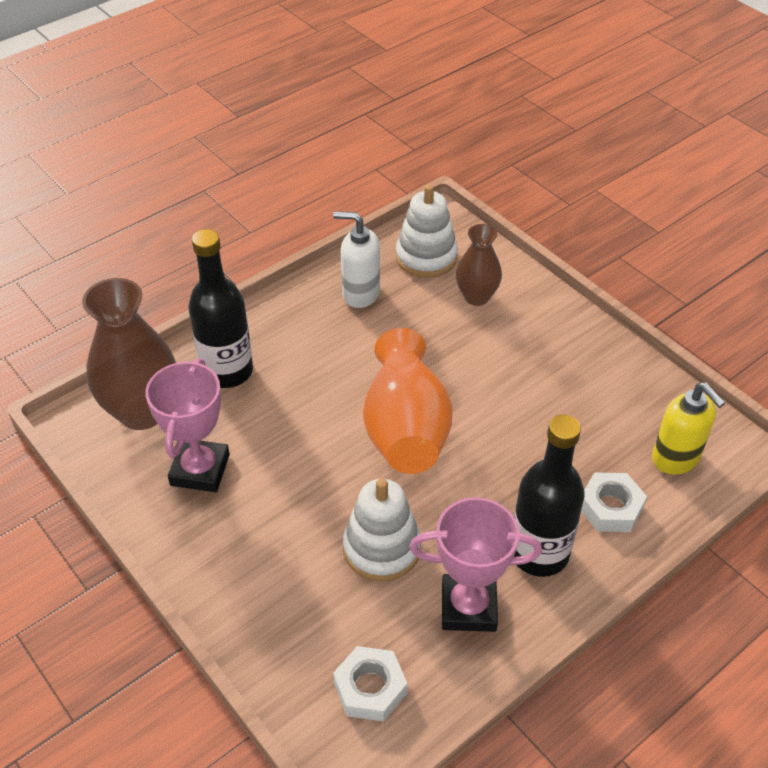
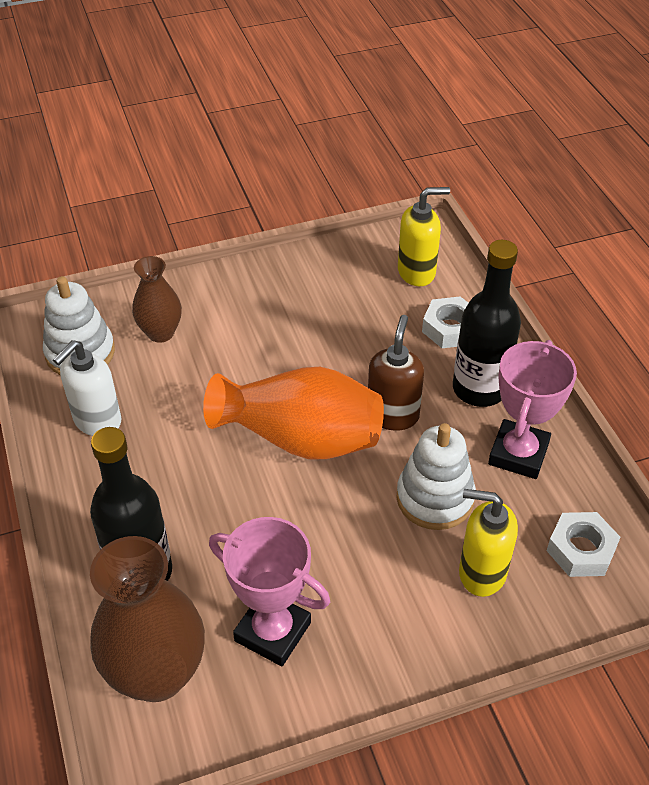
camera: 70 degrees left, 0 degrees up
none -> brown soap dispenser [368,315,424,431]
none -> yellow soap dispenser [459,489,518,597]

